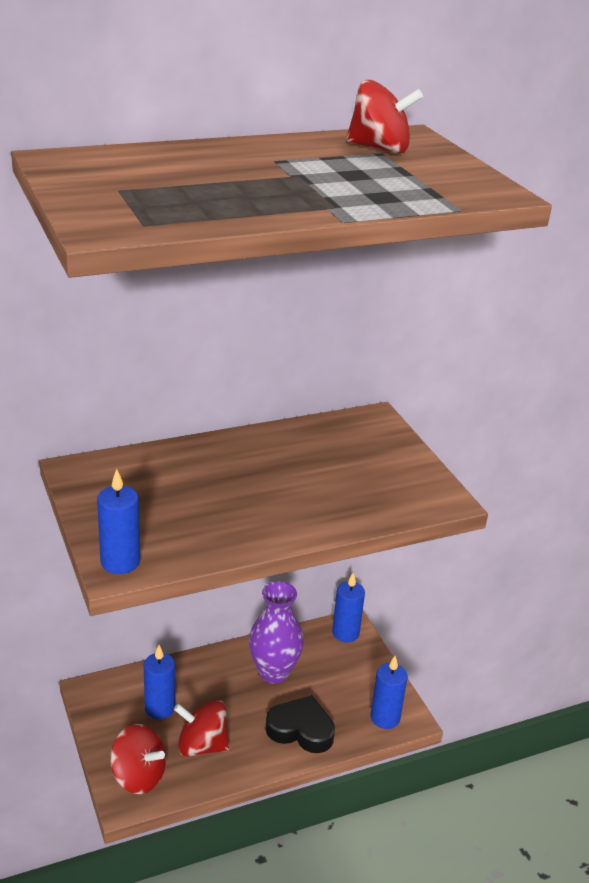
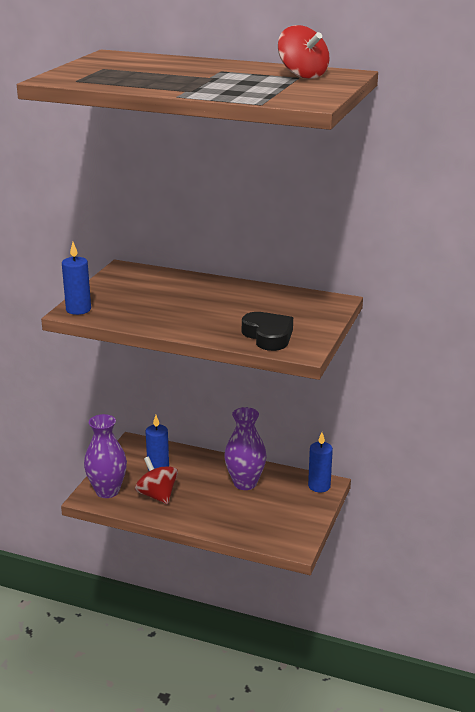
camera: 45 degrees right, 5 degrees down
red spinning top [110,724,166,794] -> purple vase [84,414,127,498]
black heart [265,695,335,753] -> black heart moved to [242,312,293,351]
blue candle [370,656,408,729] -> none

